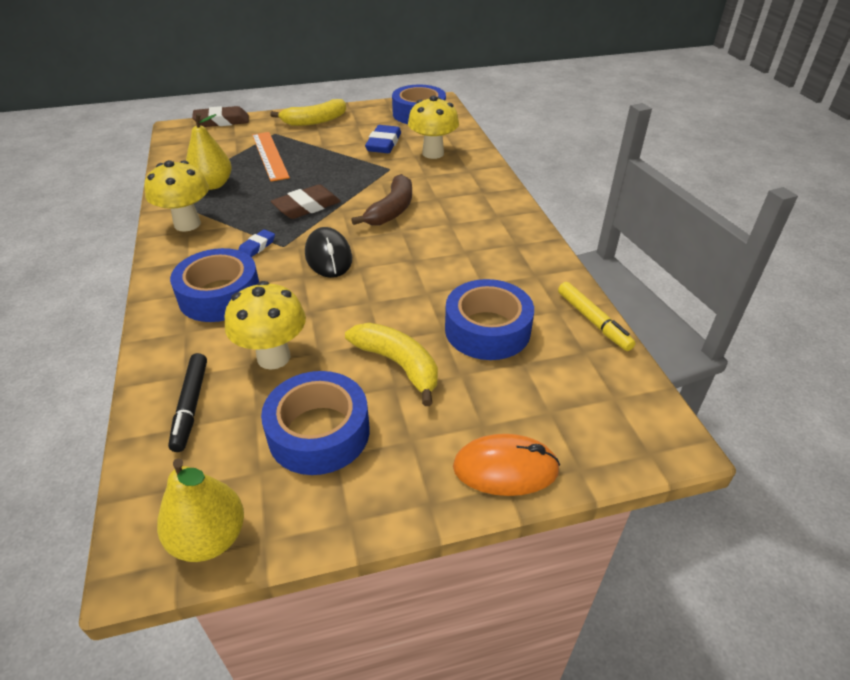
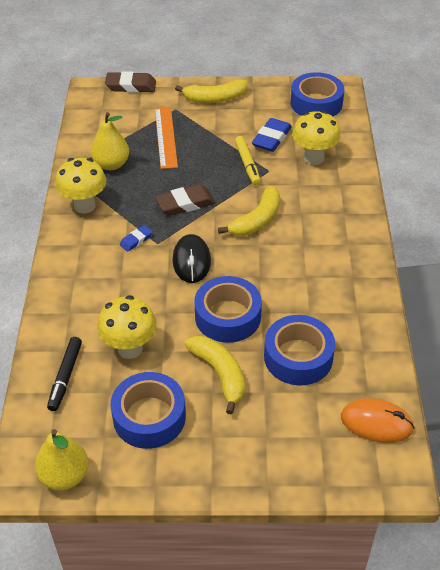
camera: 15 degrees right, 5 degrees up
blue tape [170,248,259,322] -> blue tape moved to [194,276,262,343]
brown banana [351,174,412,226] -> yellow banana [218,186,280,236]
orange mouse [453,434,560,496] -> orange mouse moved to [341,398,415,443]
yellow marker [558,282,636,351] -> yellow marker moved to [235,136,261,185]

